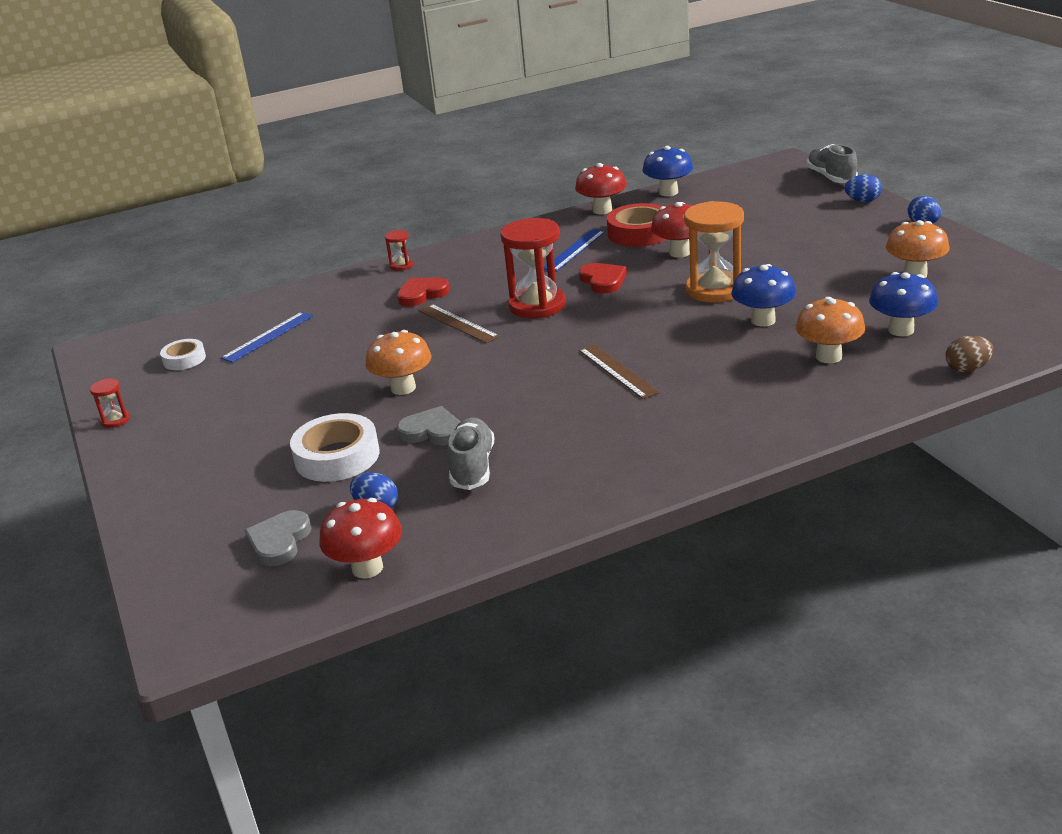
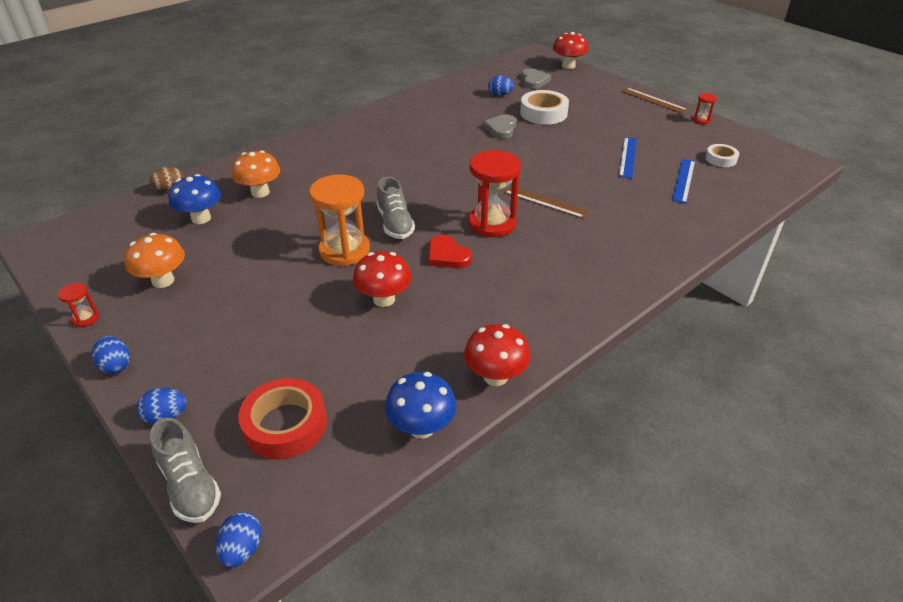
camera: 160 degrees right, 10 degrees up
red mushroom [319,498,402,578] -> red mushroom moved to [553,32,589,69]
orange mushroom [365,330,431,395] -> none
red hourglass [385,230,413,271] -> red hourglass moved to [58,283,99,327]
red heart [397,277,450,307] -> none
grey heart [397,406,460,445] -> grey heart turned 105 degrees clockwise [483,114,517,139]
grey shoe [447,417,494,490] -> grey shoe moved to [376,177,415,239]
blue ruler [544,229,606,272] -> blue ruler moved to [619,137,637,179]
brown ruler [579,344,659,399] -> brown ruler moved to [621,88,688,114]
red tape [607,203,666,247] -> red tape moved to [238,378,327,460]
blue mushroom [731,264,796,326] -> none
none -> blue egg [216,512,261,567]

